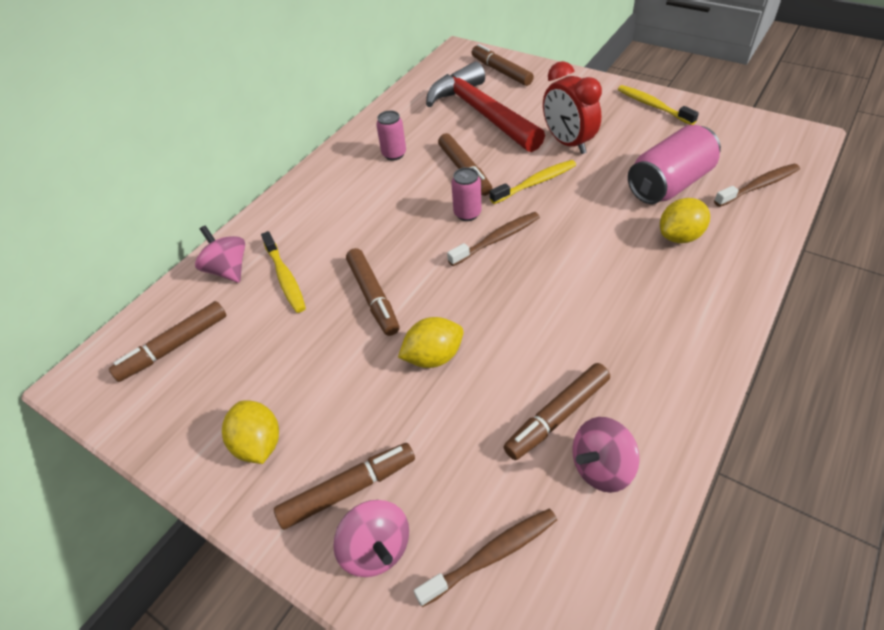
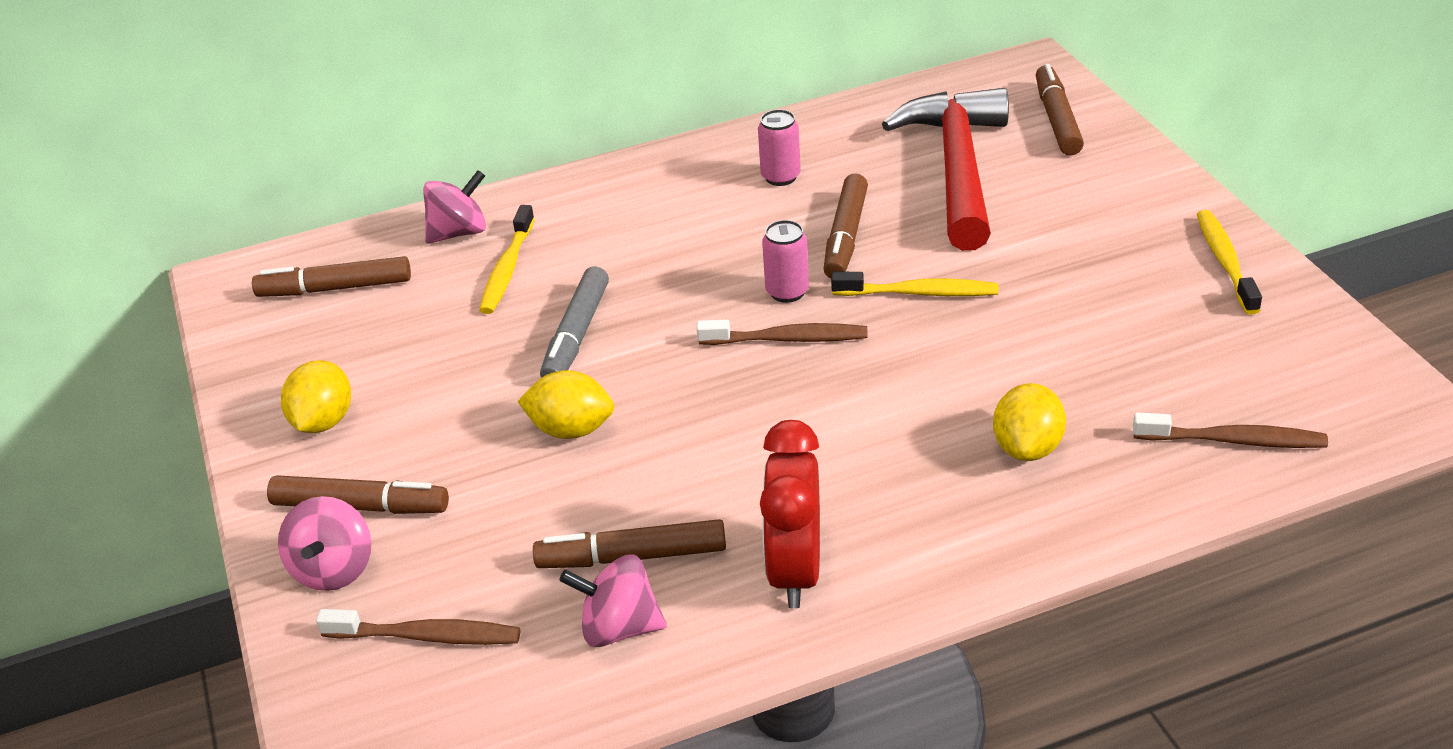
camera: 35 degrees right, 10 degrees down
pink spinning top [195,226,245,283] -> pink spinning top turned 60 degrees clockwise [423,170,486,244]
brown marker [346,248,399,336] -> grey marker [540,266,609,378]
red clock [543,61,602,154] -> red clock moved to [760,420,820,609]
pink can [628,125,721,204] -> none
yellow lemon [660,198,710,243] -> yellow lemon turned 75 degrees counterclockwise [993,383,1066,461]

